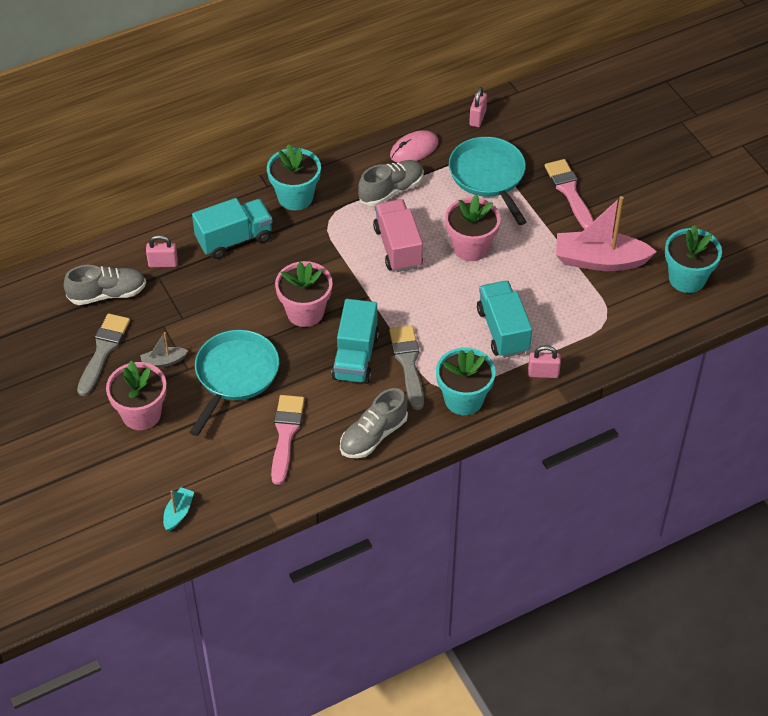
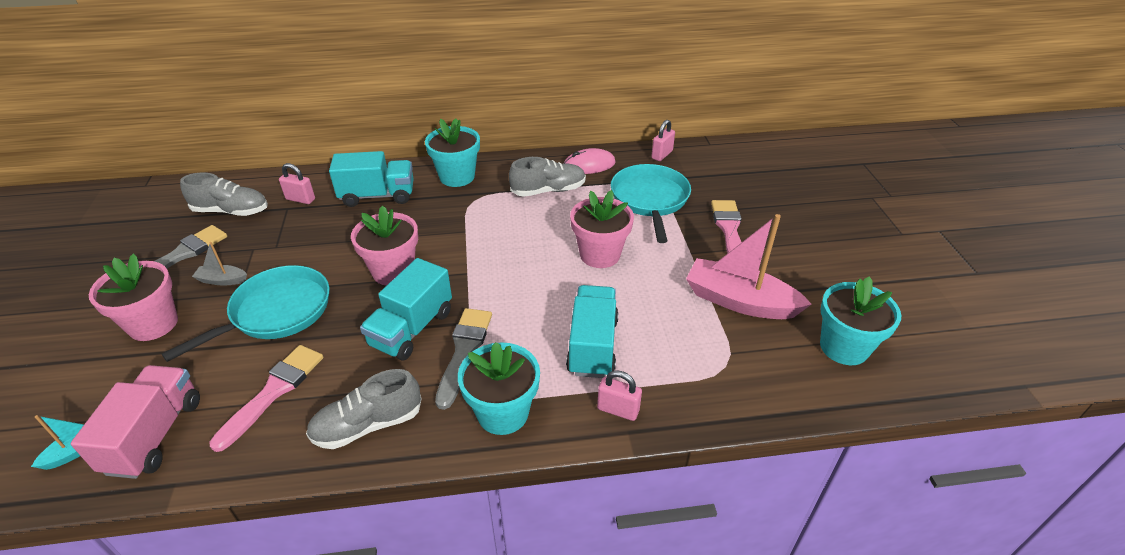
camera: 20 degrees right, 10 degrees down
pink truck [373,199,423,272] -> pink truck moved to [70,365,200,479]

